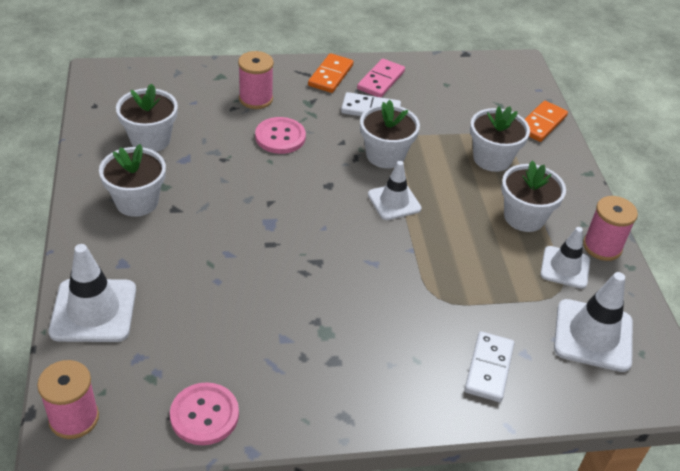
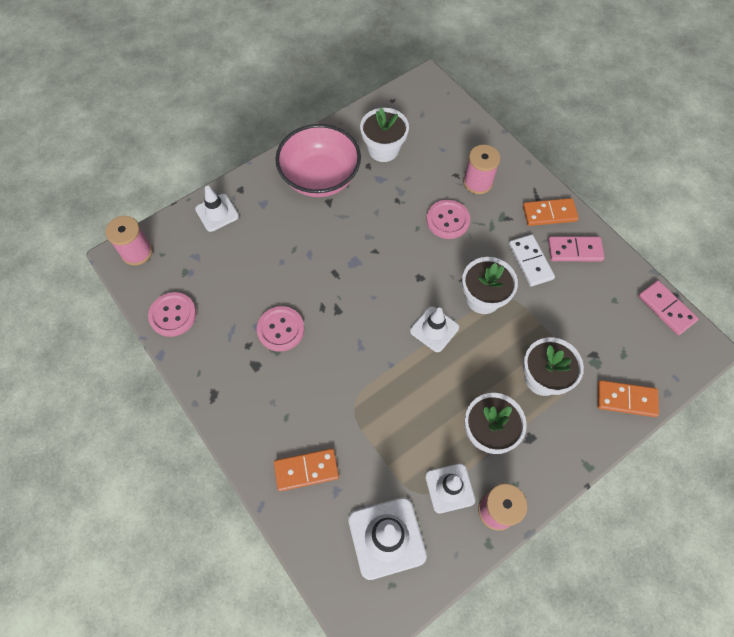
camera: 65 degrees right, 20 degrees up
white traffic cone [49,244,136,342] -> white traffic cone [195,186,239,232], size x0.66
white flower pot [99,144,166,217] -> pink bowl [275,124,361,197]
white domino [464,331,515,402] -> orange domino [274,448,339,491]
none -> pink button [257,306,304,351]
none -> pink domino [638,280,698,335]

